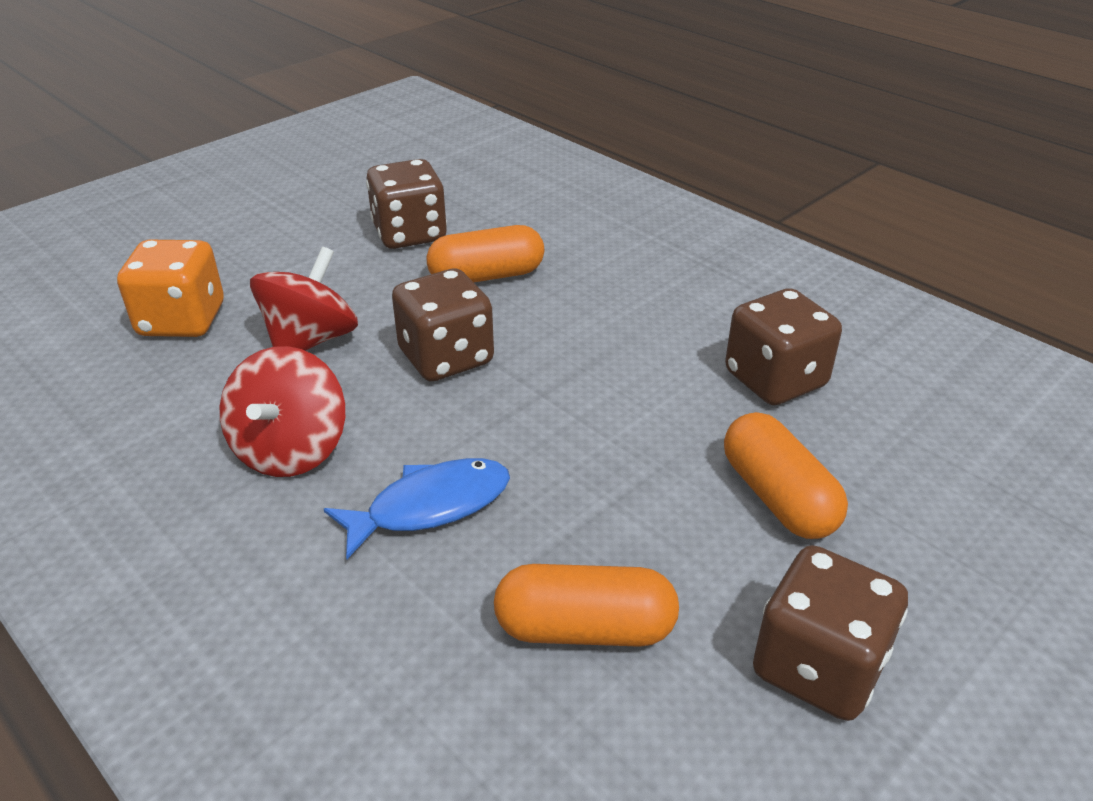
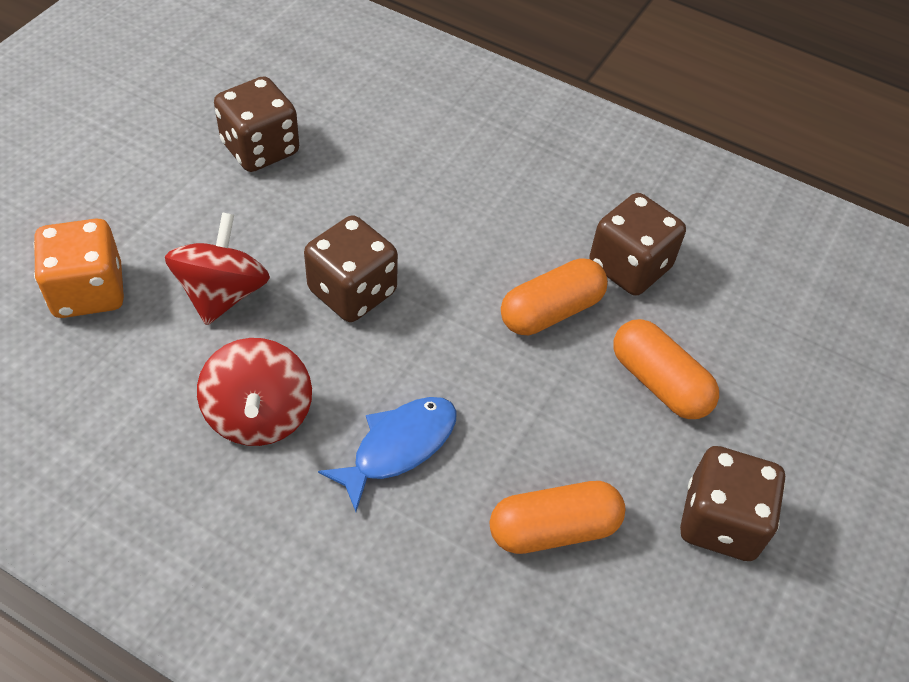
camera: 20 degrees left, 15 degrees up
orange capsule [426,225,544,282] -> orange capsule moved to [501,258,608,335]

